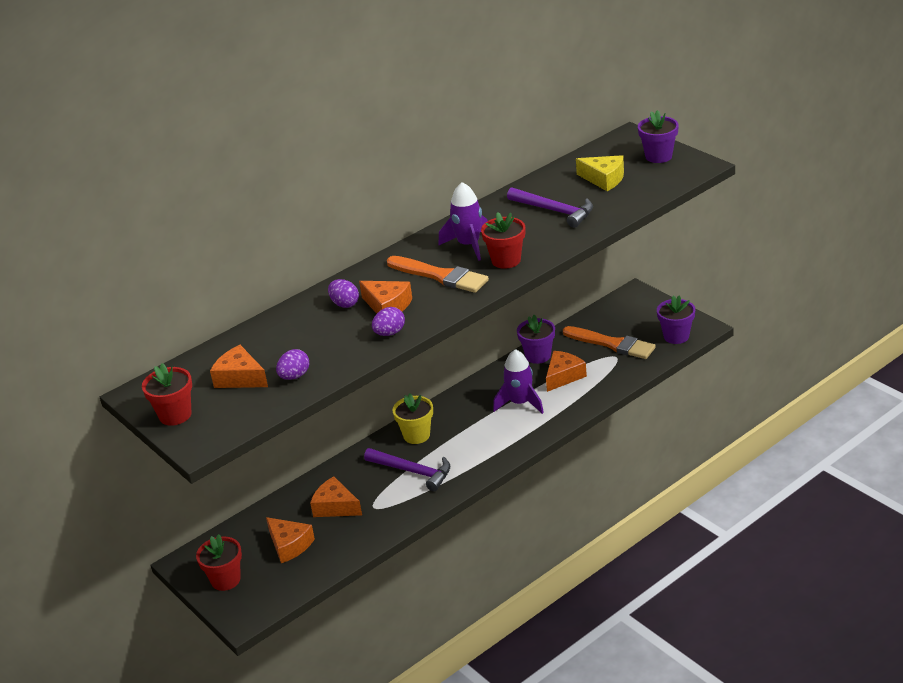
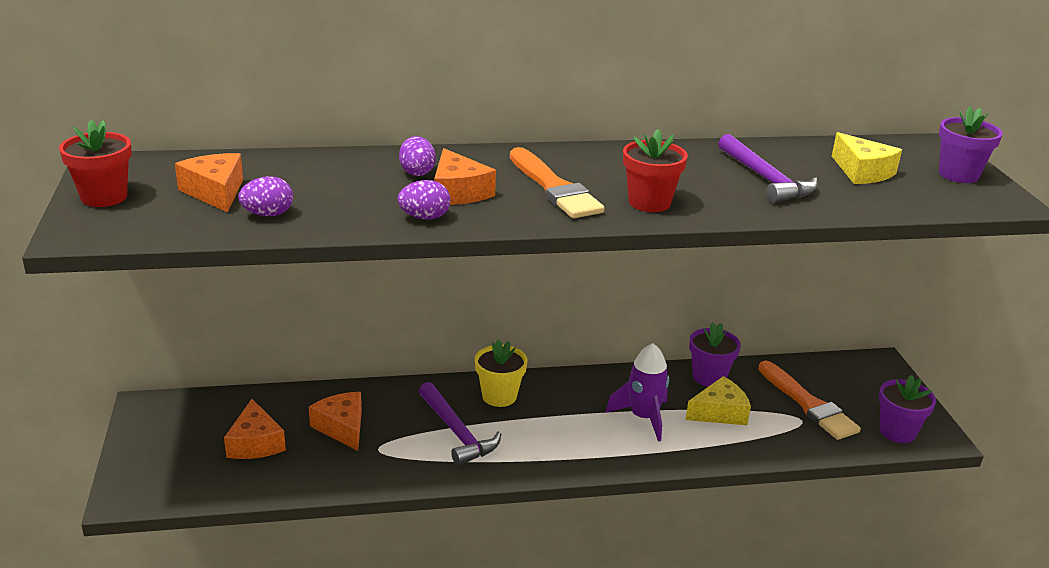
camera: 25 degrees right, 5 degrees down
red flower pot [196,534,242,591] -> none
purple rocket [438,182,488,261] -> none
orange cheese [546,351,587,392] -> yellow cheese [685,376,751,425]

